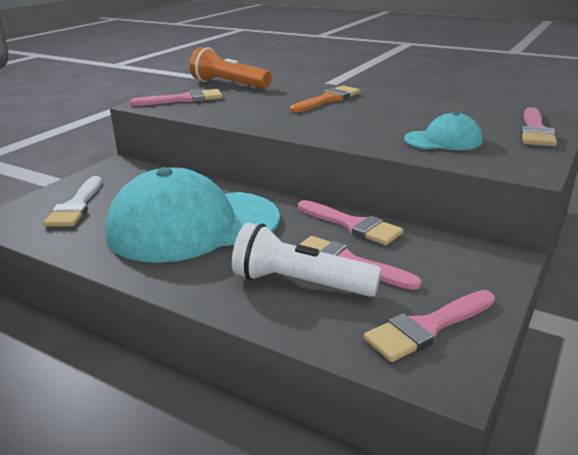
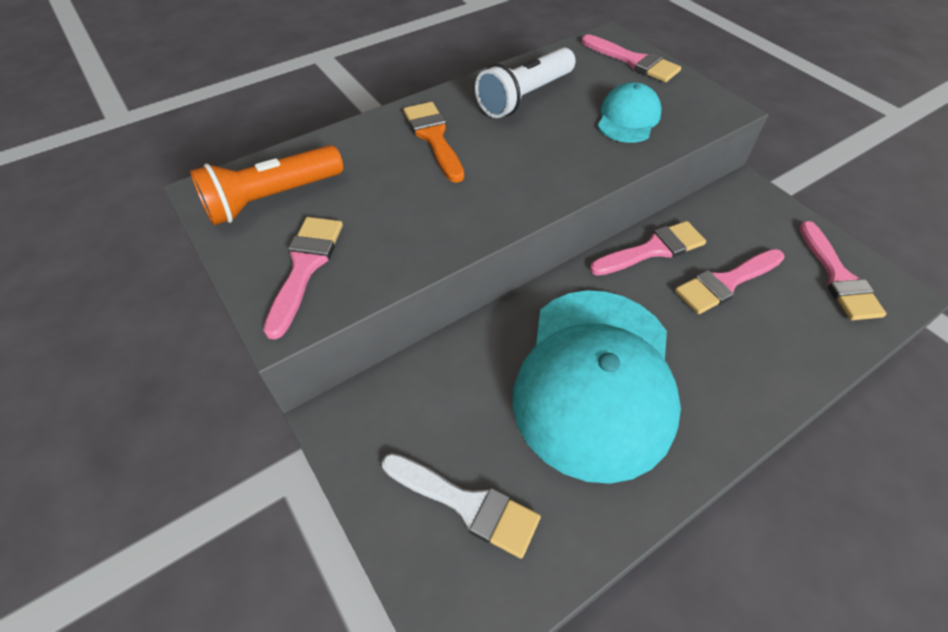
camera: 65 degrees left, 25 degrees up
white flashlight [232,223,382,297] -> white flashlight moved to [475,48,576,118]

